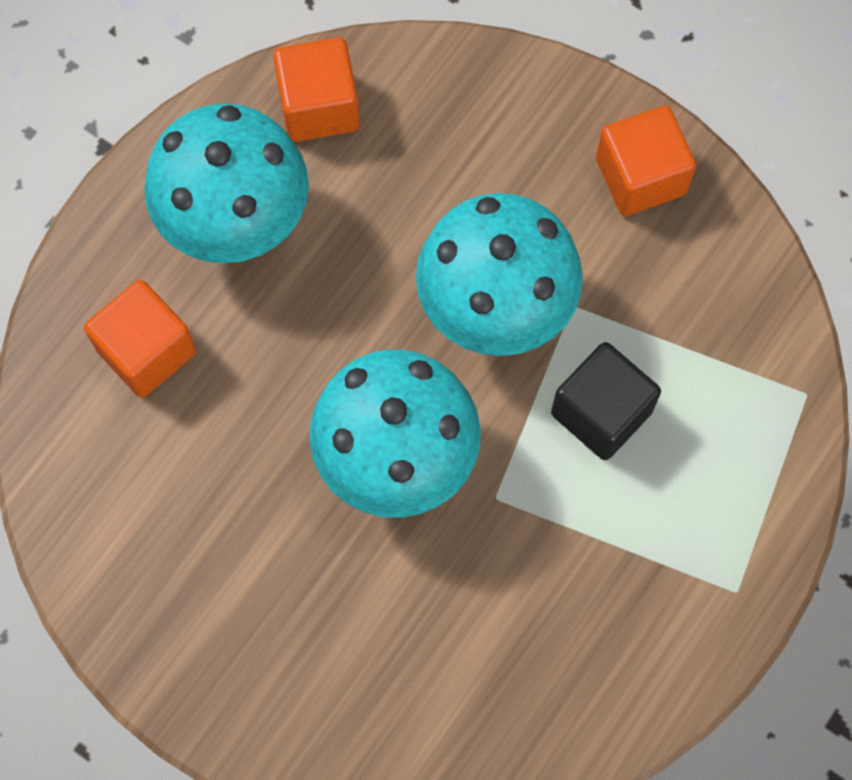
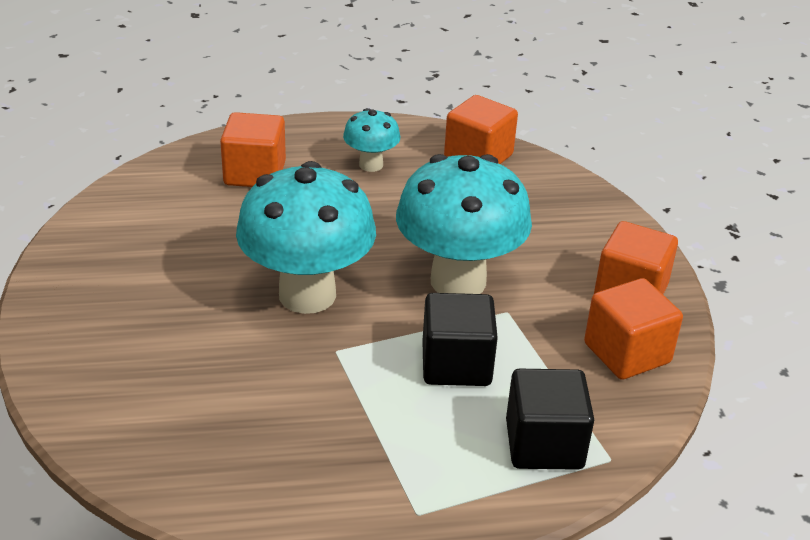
camera: 45 degrees right, 35 degrees down
turquoise mushroom [145,104,309,263] -> turquoise mushroom [343,108,400,172], size x0.49
none -> black cube [506,369,594,470]
none -> orange cube [584,278,683,380]

